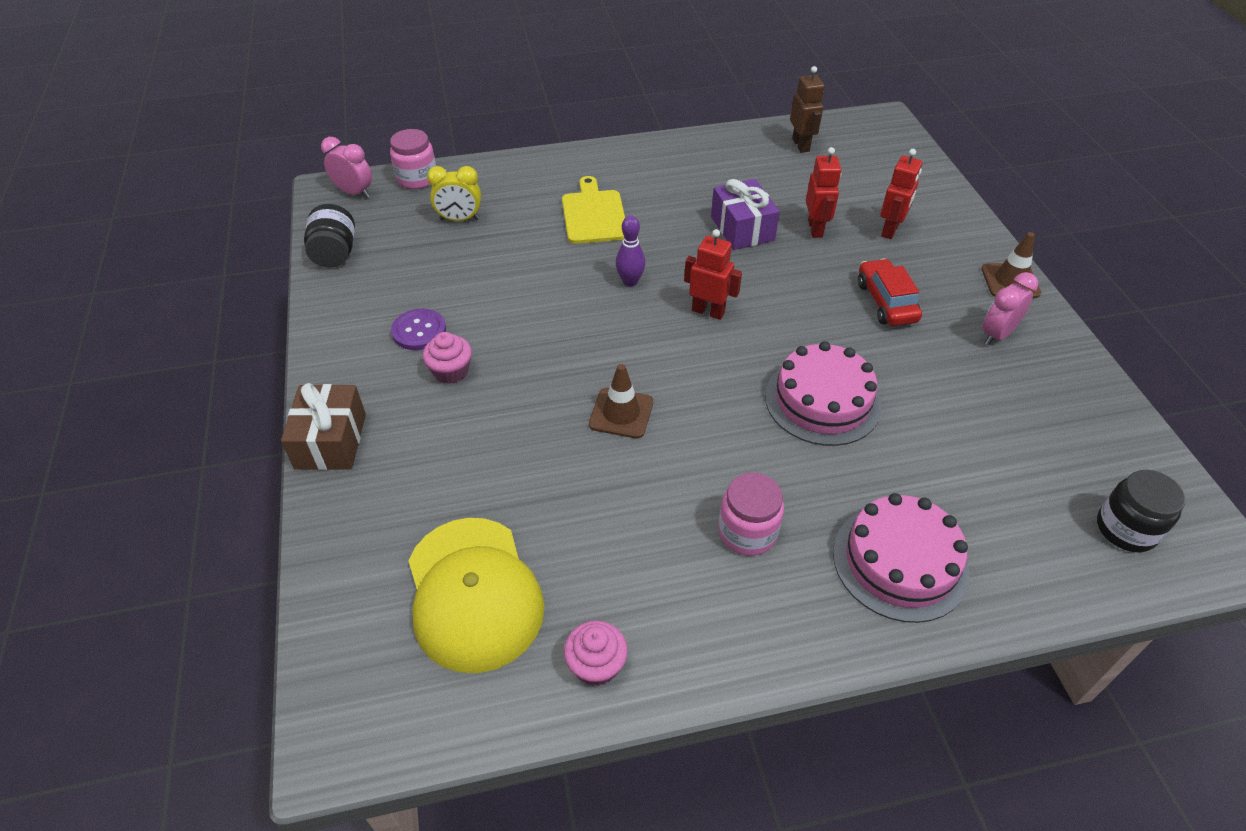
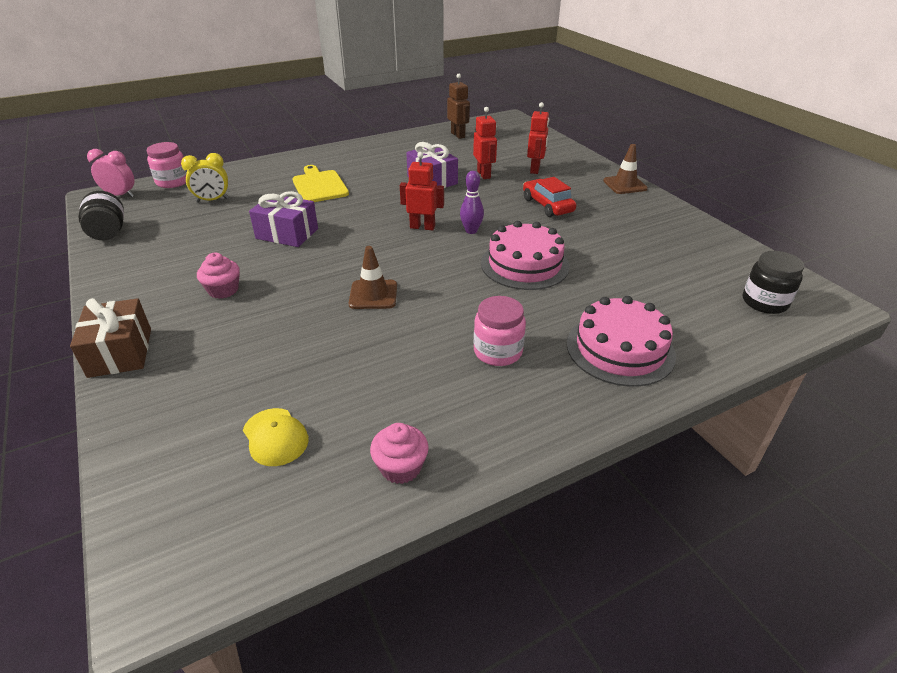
camera: 15 degrees left, 10 degrees down
purple button [391,308,446,350] -> none
yellow cap [408,518,544,673] -> yellow cap [243,408,309,466], size x0.49
purple bowling pin [615,215,645,287] -> purple bowling pin moved to [460,171,484,234]
pink clock [982,272,1038,345] -> none
none -> purple gift [249,191,318,247]

